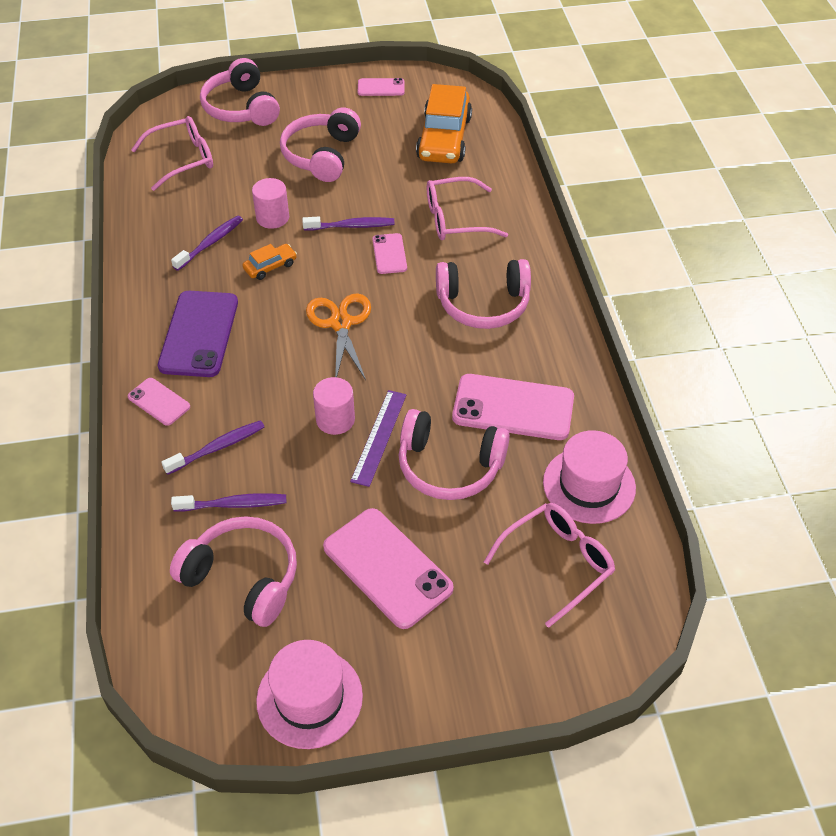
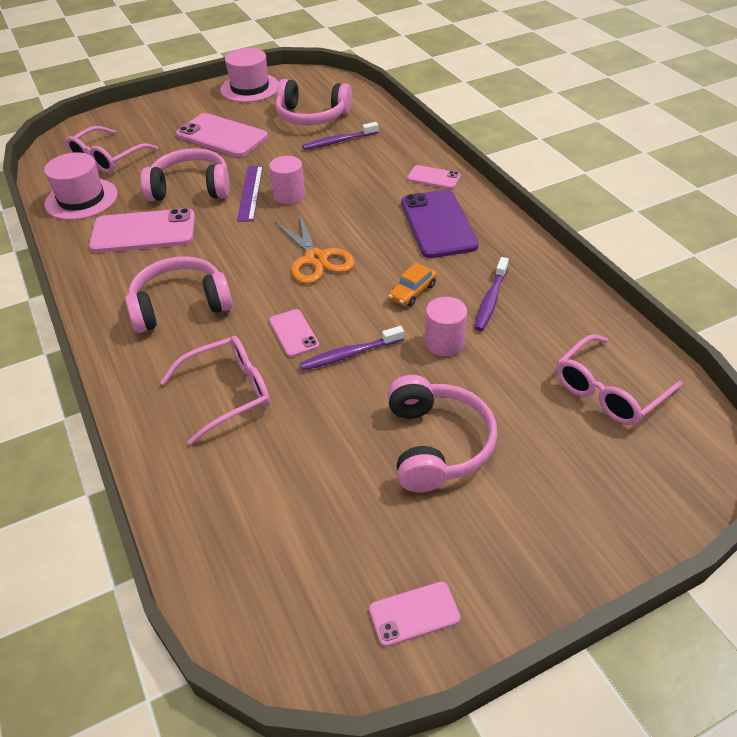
camera: 165 degrees right, 5 degrees down
purple toothbrush [161,420,264,475] -> none
pink headphones [200,58,280,126] -> none
orange car [416,84,472,163] -> none

